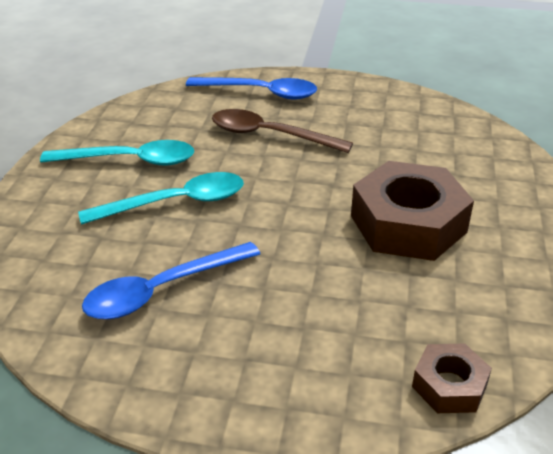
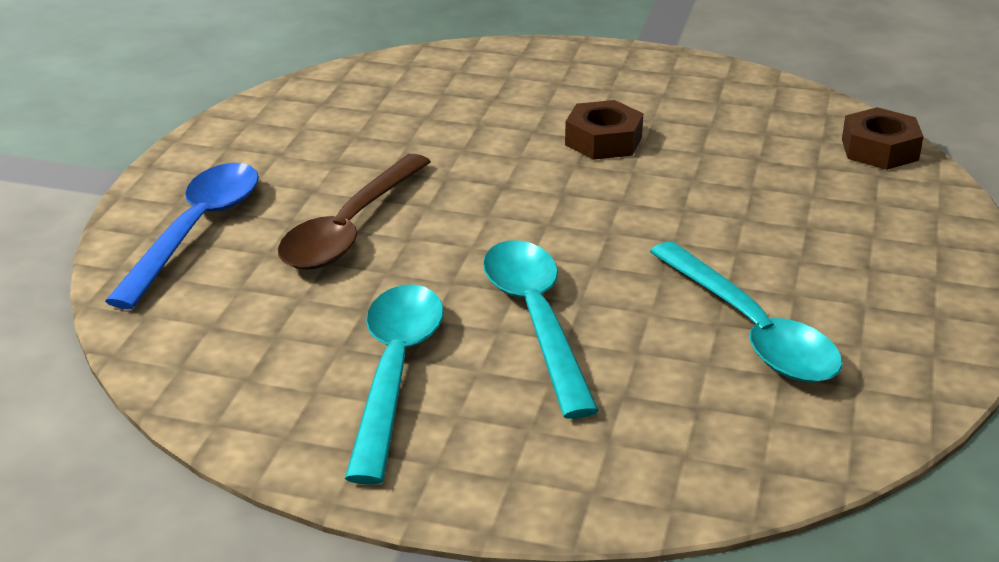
camera: 85 degrees left, 5 degrees down
blue spoon [82,242,260,319] -> turquoise spoon [650,242,843,383]
brown nut [351,161,474,261] -> brown nut [565,100,643,160], size x0.51

